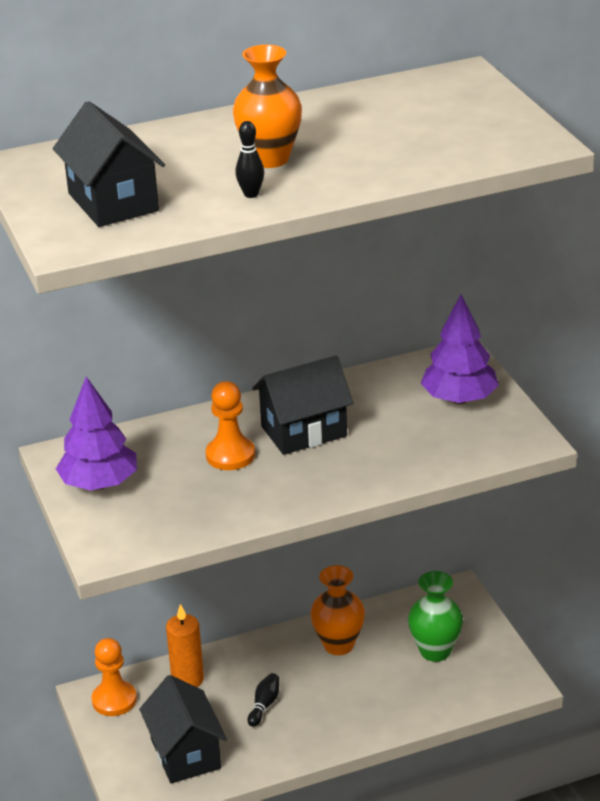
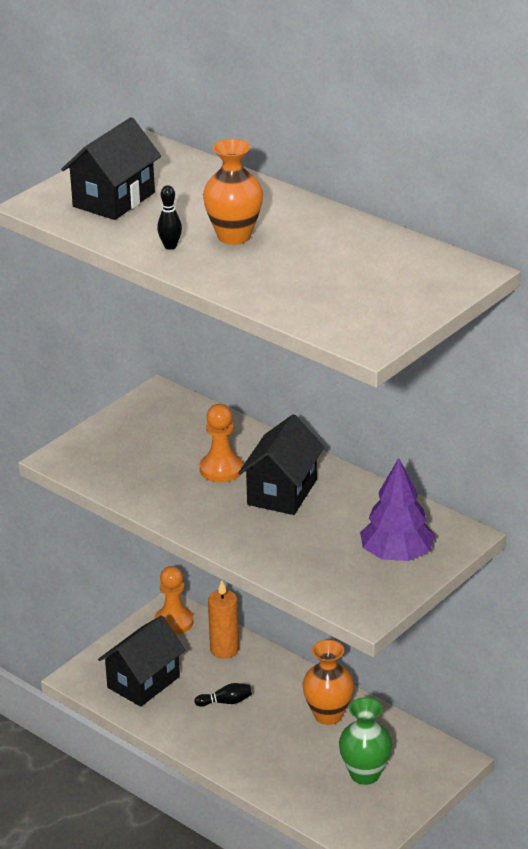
camera: 60 degrees right, 0 degrees up
purple tree [56,376,137,490] -> none
black house [252,355,353,455] -> black house turned 75 degrees clockwise [238,414,325,515]

